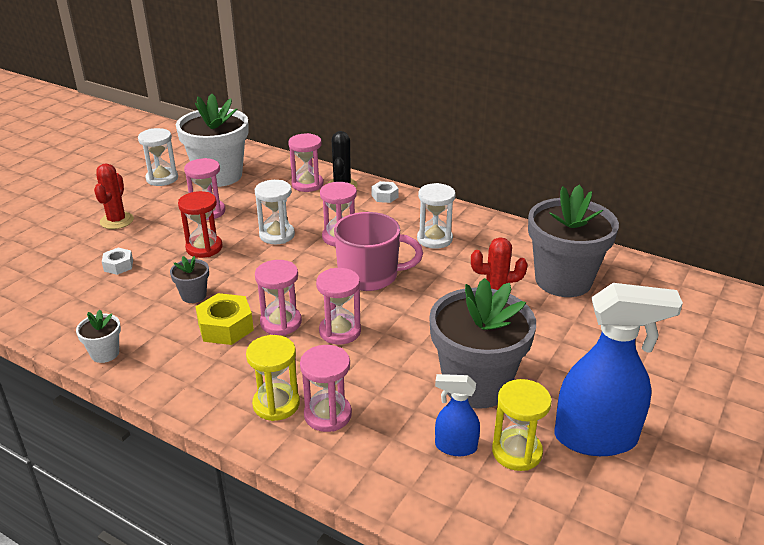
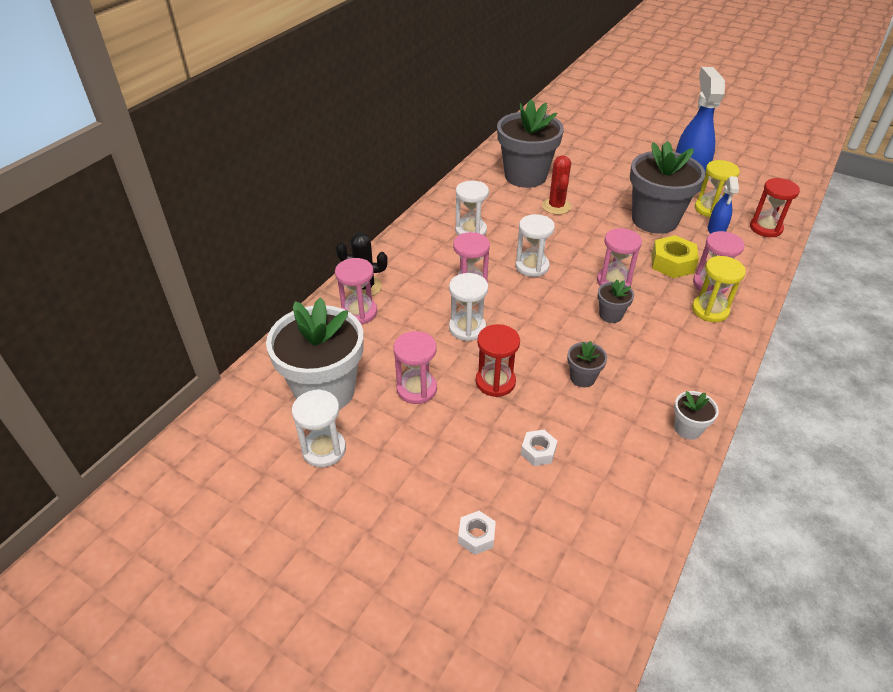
camera: 90 degrees left, 10 degrees up
red cactus [94,163,134,229] -> none
yellow nut [195,293,254,345] -> yellow nut moved to [651,235,699,278]
pink hourglass [255,260,302,335] -> grey flower pot [598,280,634,323]
pink mug [334,212,423,291] -> white hourglass [516,214,555,277]
white nut [372,181,399,203] -> white nut moved to [458,511,496,555]
none -> red hourglass [750,178,800,237]

